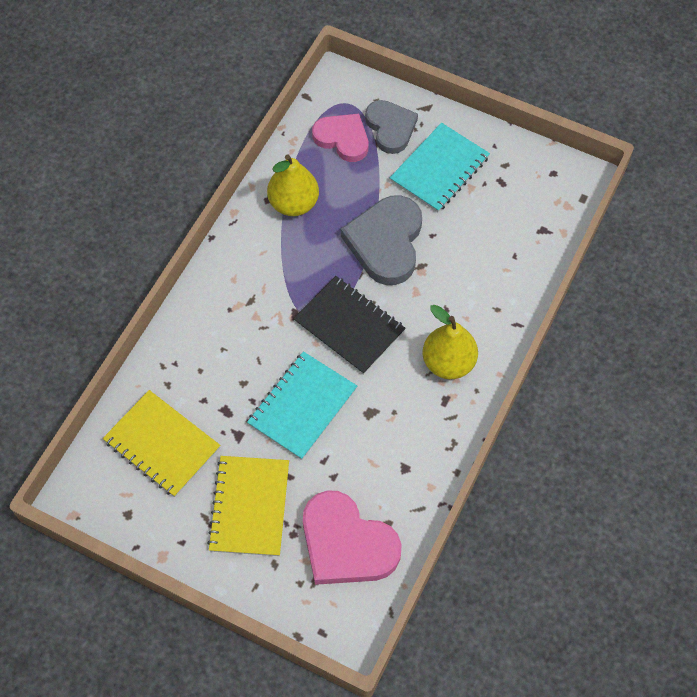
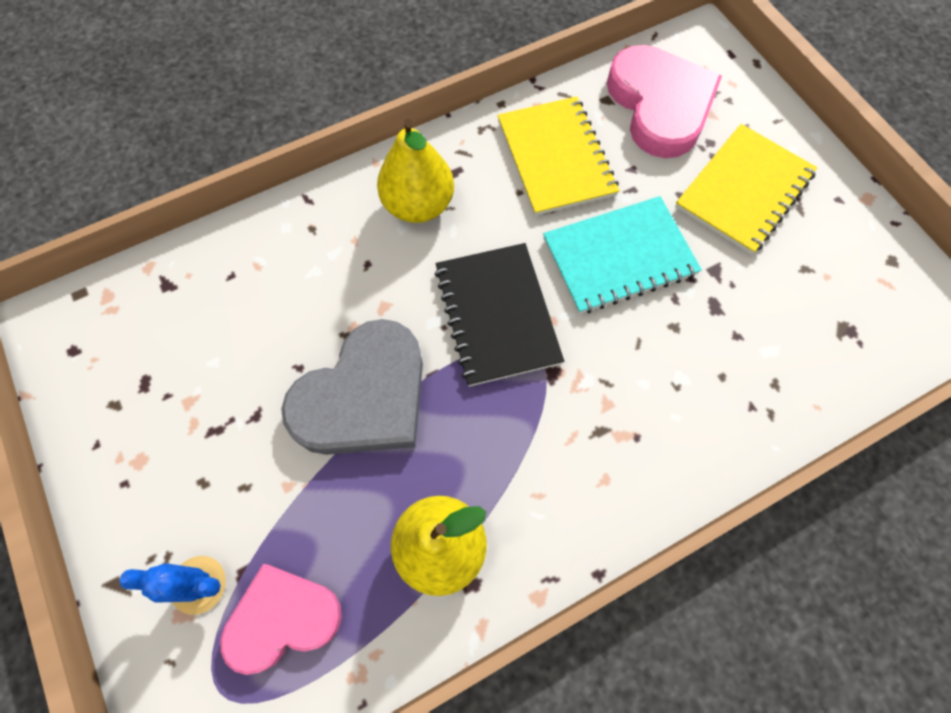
camera: 145 degrees left, 5 degrees up
yellow notebook [103,390,220,497] -> yellow notebook moved to [498,96,620,216]
pink heart [312,114,368,162] -> pink heart turned 90 degrees clockwise [220,564,342,675]
grey heart [365,100,418,154] -> blue cactus [119,556,226,615]
turquoise notebook [390,123,490,212] -> none

